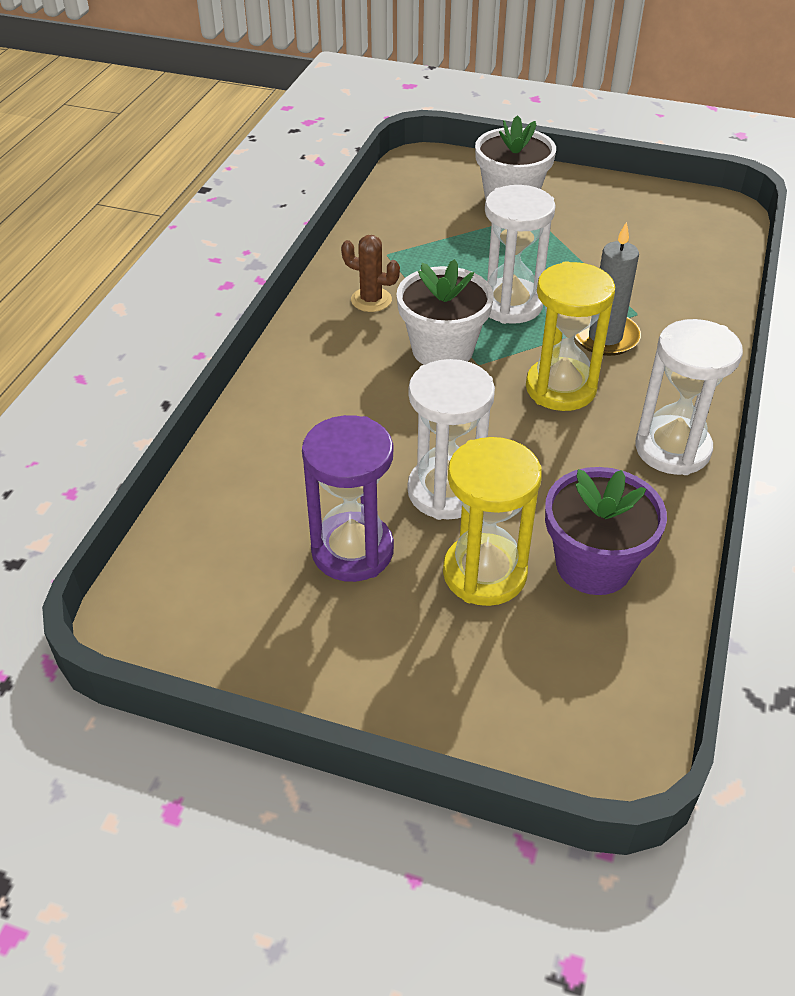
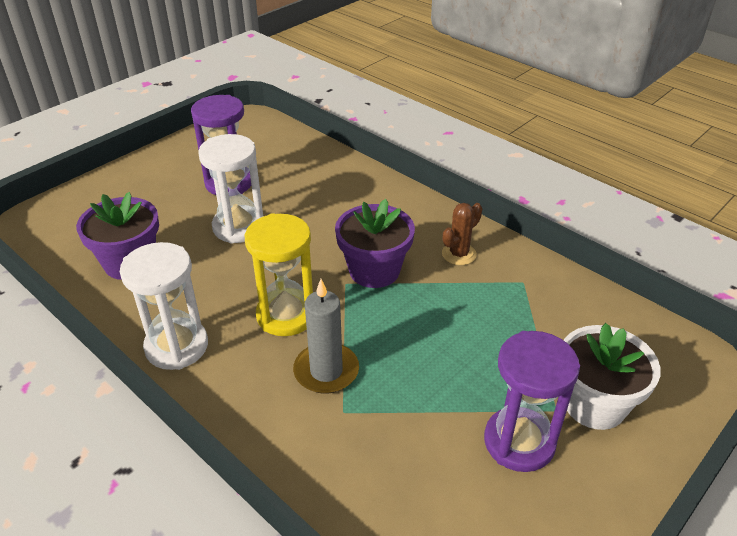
camera: 115 degrees right, 5 degrees down
white flower pot [396,259,494,365] -> purple flower pot [335,199,415,288]
yellow hourglass [443,437,542,606] -> none
white hourglass [485,185,556,324] -> none
none -> purple hourglass [484,331,580,472]

